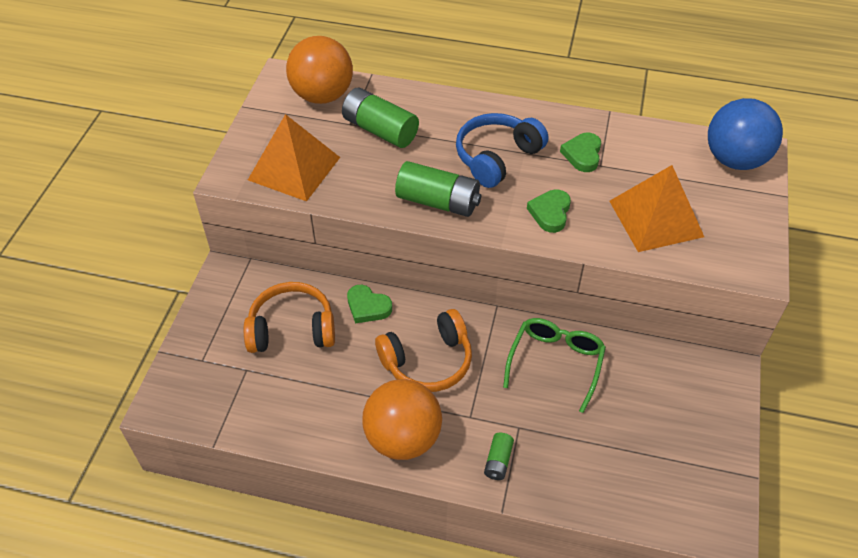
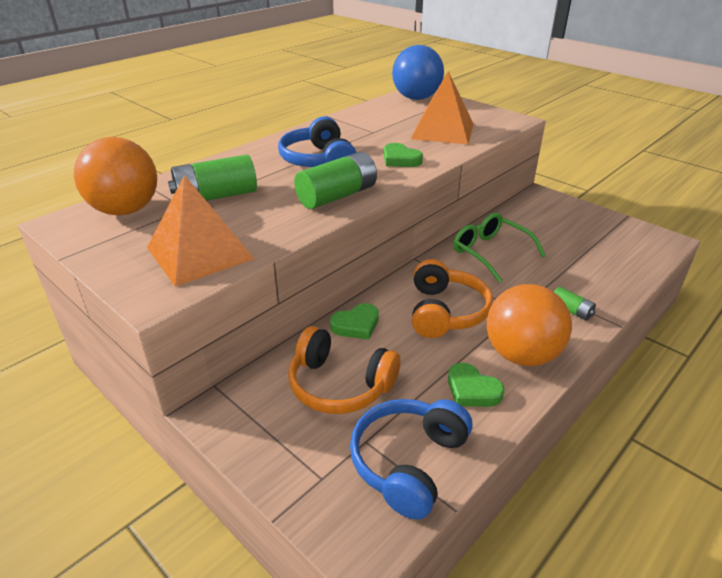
camera: 60 degrees left, 15 degrees down
orange headphones [244,282,335,353] -> orange headphones turned 90 degrees counterclockwise [288,326,400,414]
green heart [560,133,601,172] -> green heart moved to [448,363,504,407]
none -> blue headphones [350,399,472,520]

